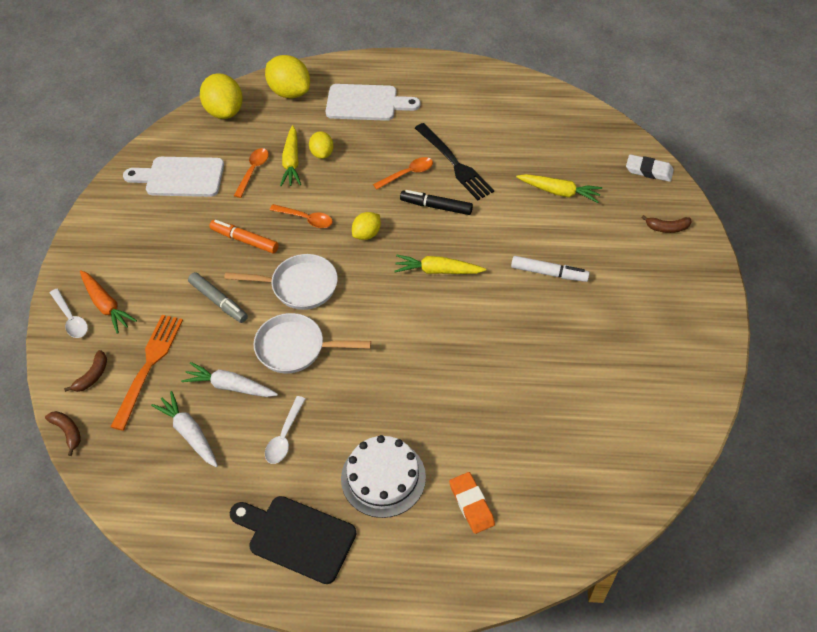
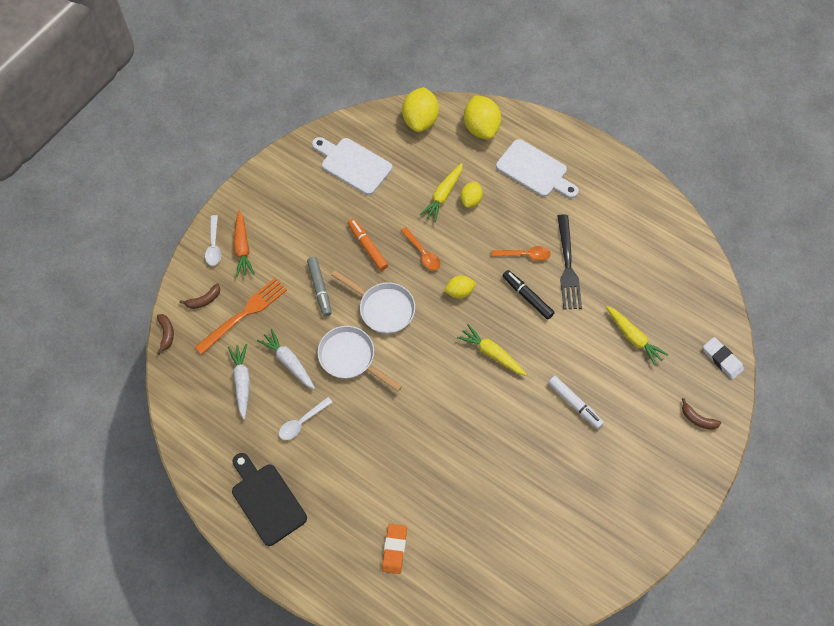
camera: 30 degrees right, 10 degrees up
orange spoon [234,148,269,198] -> none
white cake [341,435,426,518] -> none

